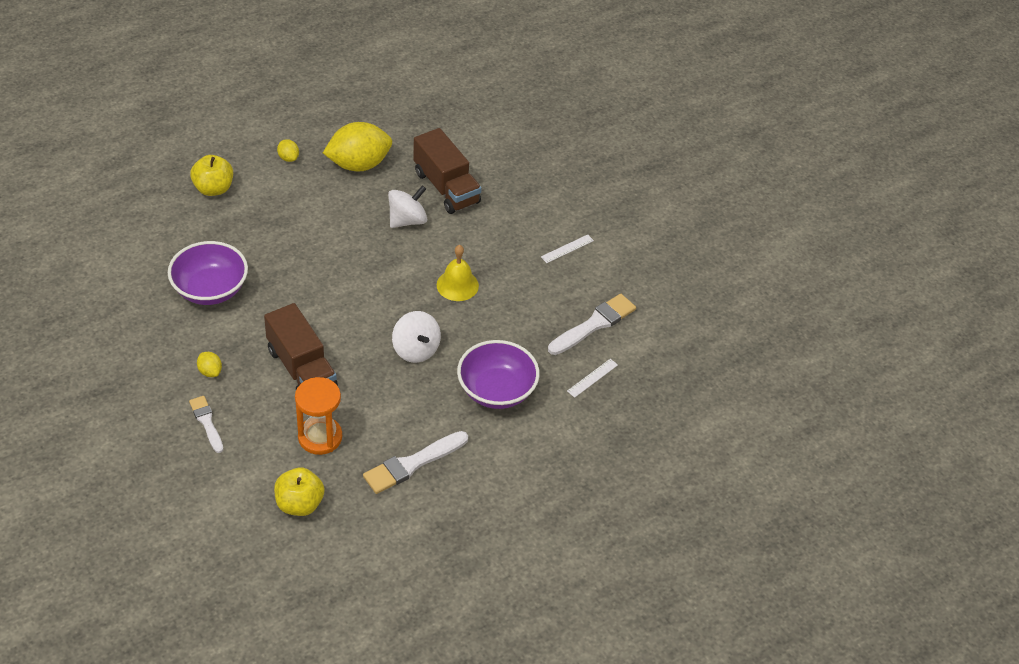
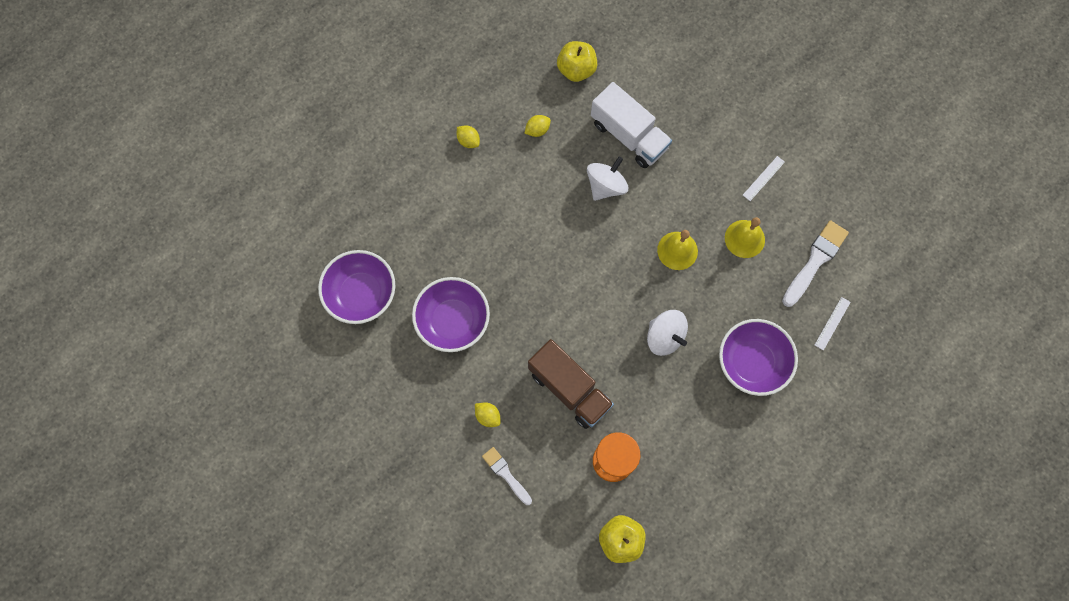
camera: 10 degrees left, 25 degrees up
yellow apple [190,155,233,196] -> yellow apple moved to [557,41,597,82]
yellow lemon [323,122,392,171] -> yellow lemon [524,115,551,137], size x0.43
white brush [363,431,468,494] -> none
brown truck [413,128,482,214] -> white truck [591,82,672,168]
none -> purple bowl [318,250,395,324]
none -> yellow bell [725,217,765,258]

